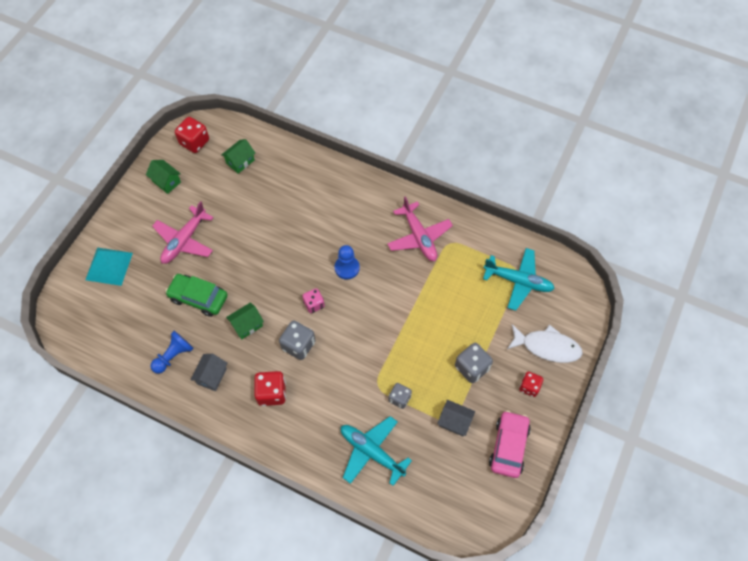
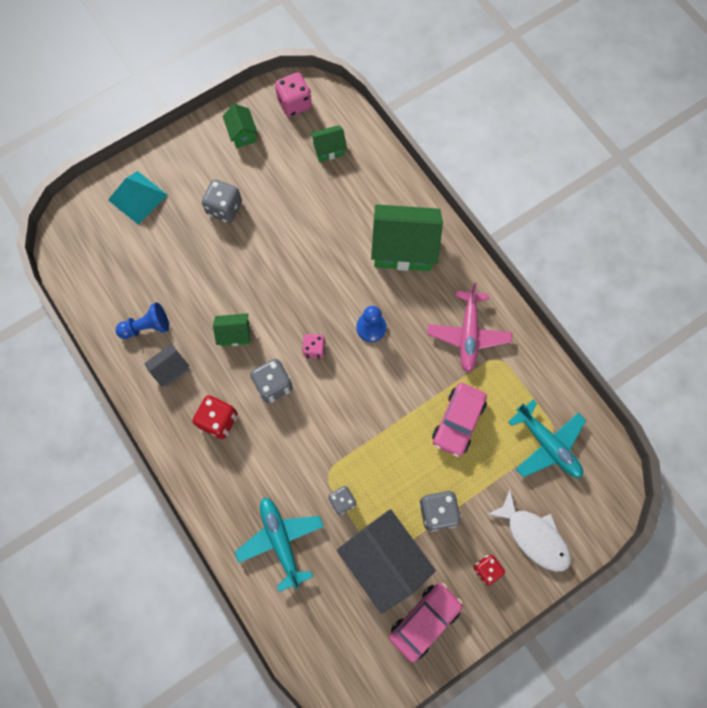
camera: 30 degrees right, 10 degrees up
pink plane [152,201,214,264] -> grey dice [202,179,242,223]
green car [165,274,228,317] -> none
red dice [175,117,209,153] -> pink dice [275,72,312,117]
grey house [437,400,475,437] -> grey house [337,509,436,614], size x2.01
none -> green house [371,204,443,271]
none -> pink car [432,383,487,457]

